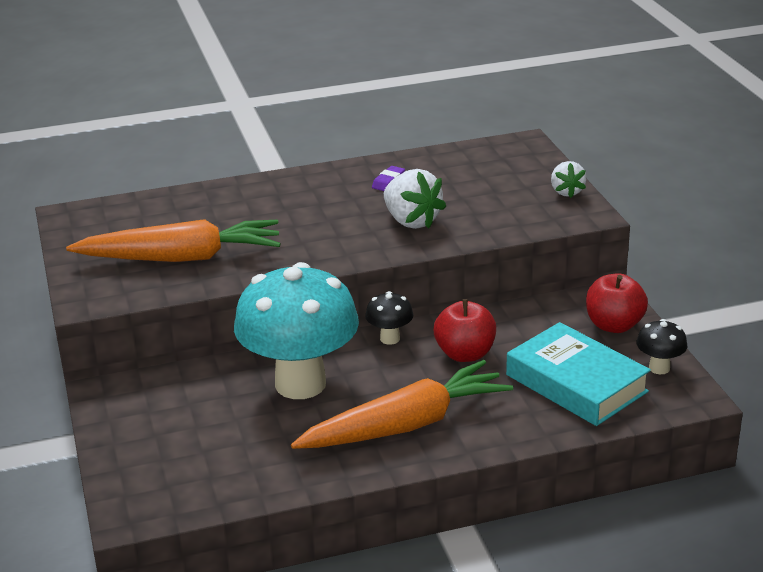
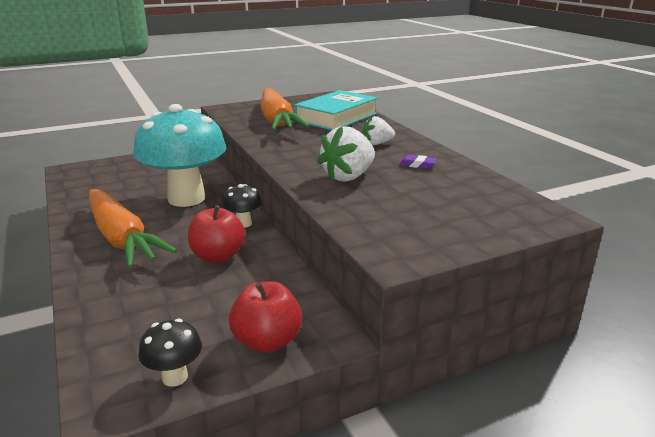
camera: 80 degrees right, 5 degrees down
turquoise book [506,322,651,426] -> turquoise book moved to [294,90,378,130]
white strawberry [551,161,587,198] -> white strawberry moved to [362,116,395,145]

